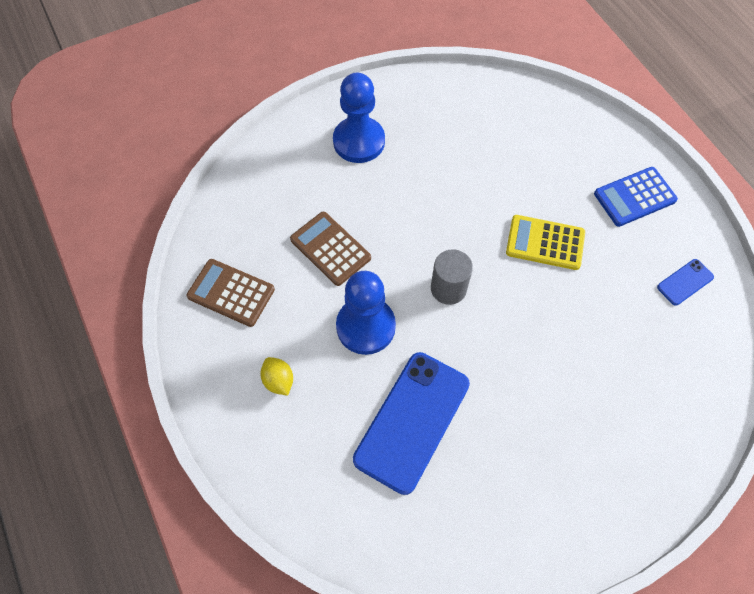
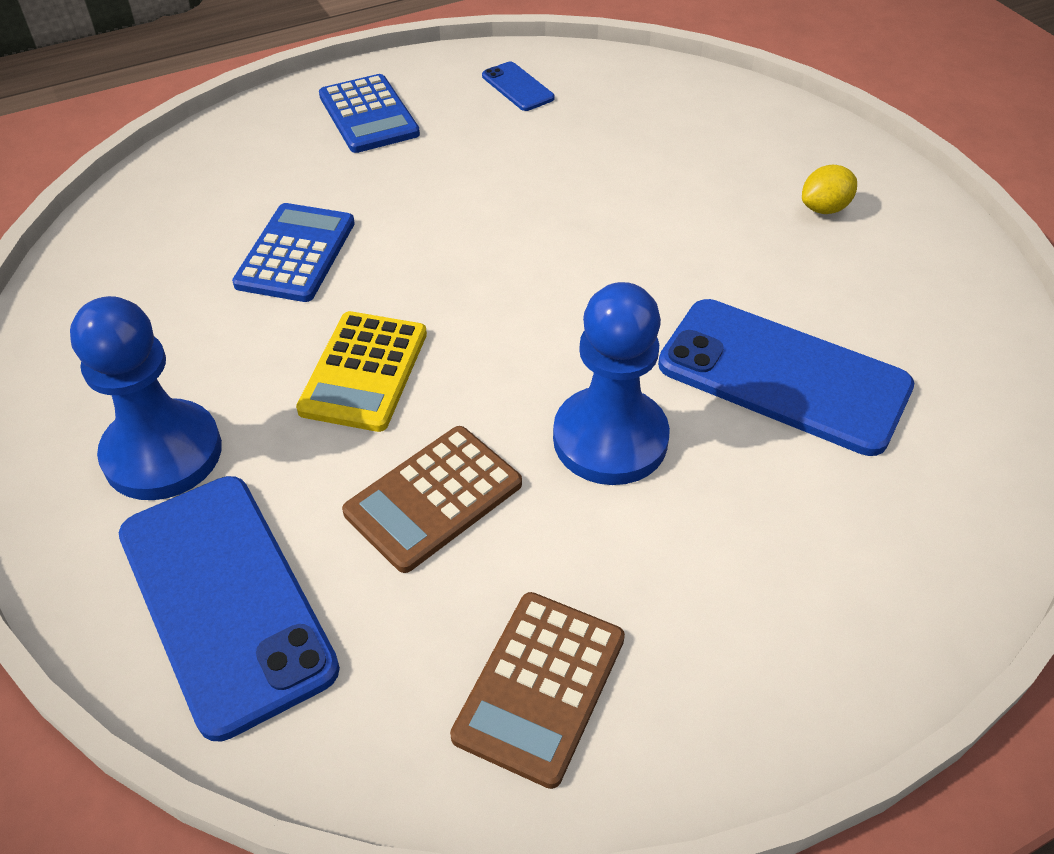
camera: 90 degrees left, 15 degrees down
yellow lemon [260,357,293,396] -> yellow lemon moved to [802,165,857,214]
grey cylinder [431,249,473,305] -> none
yellow calculator [506,215,585,270] -> yellow calculator moved to [296,311,427,432]
none -> blue phone [119,476,340,742]
none -> blue calculator [232,203,355,302]

